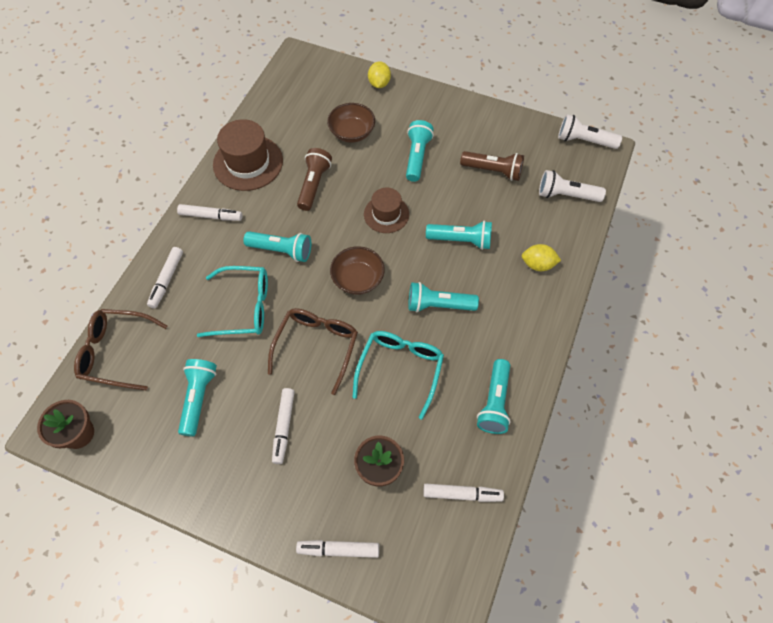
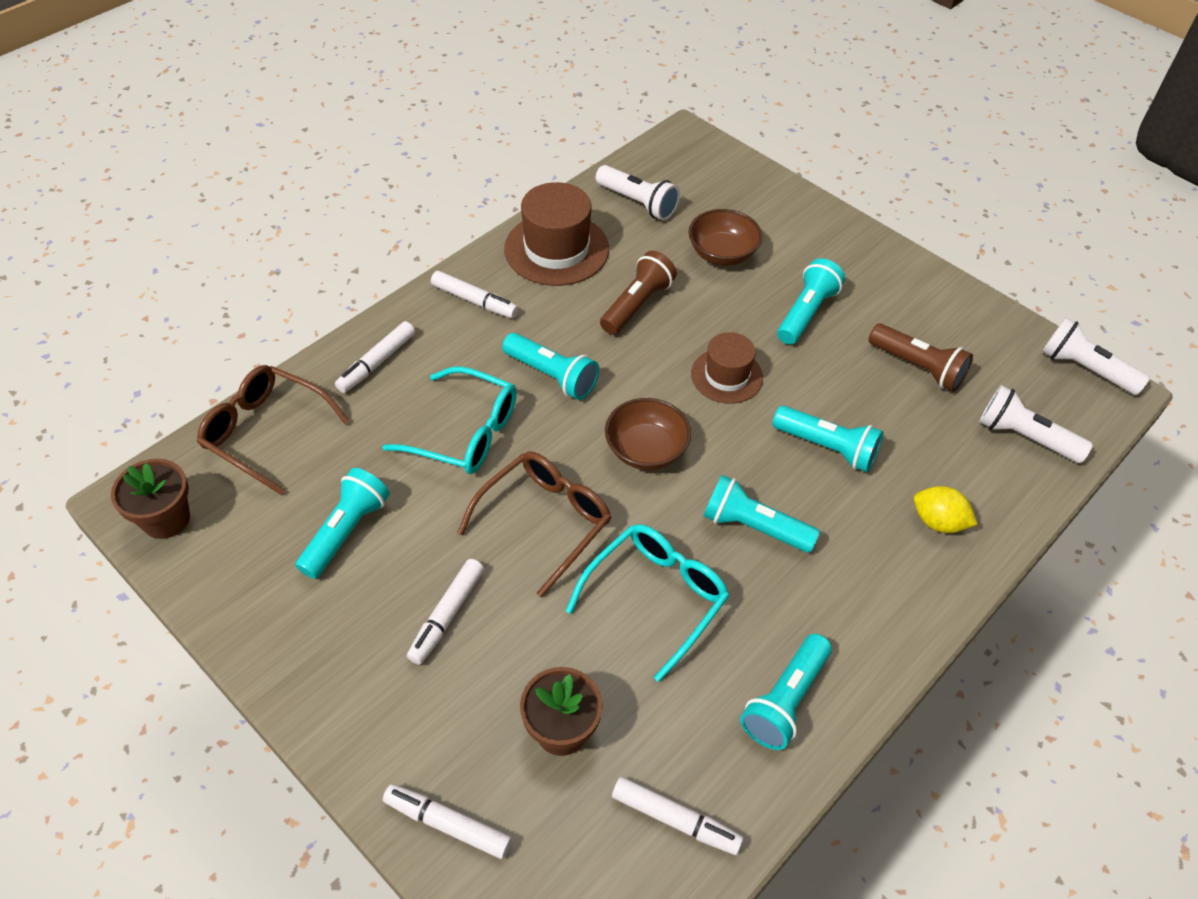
camera: 20 degrees right, 10 degrees down
yellow lemon [368,61,391,88] -> none
none -> white flashlight [596,165,680,220]

